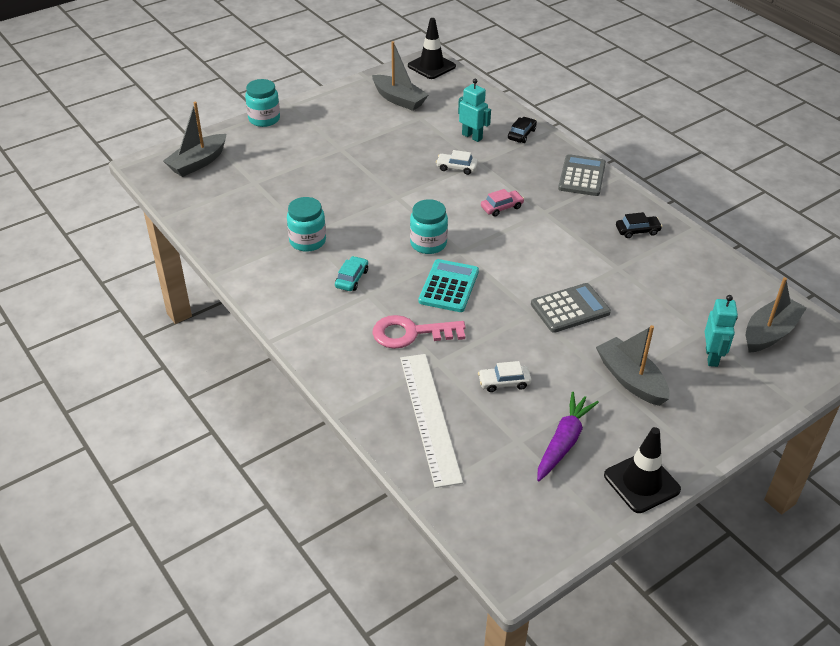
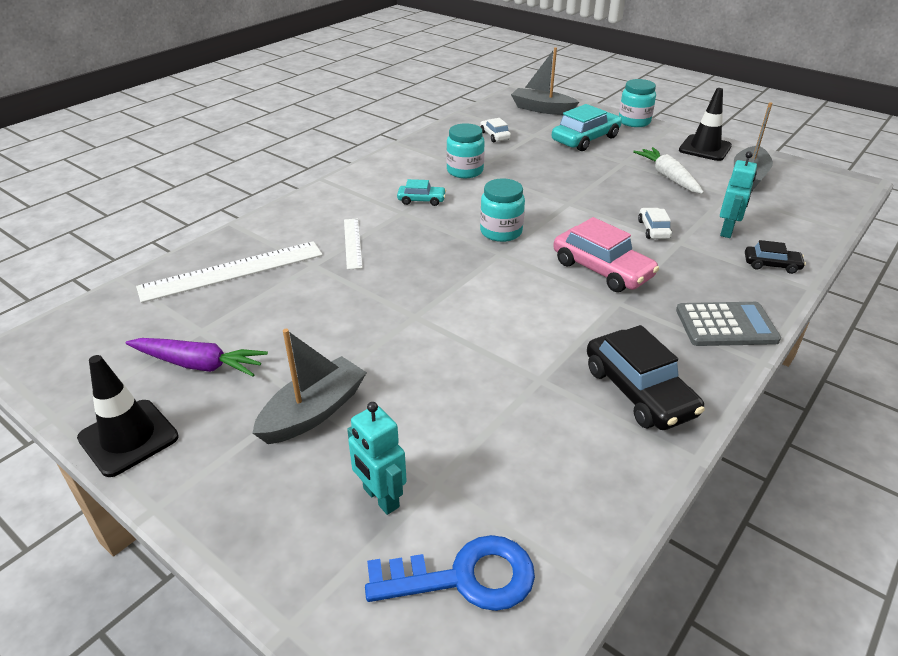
camera: 75 degrees right, 5 degrees down
pink key [372,315,466,349] -> white ruler [344,218,363,270]
black traffic cone [408,18,456,79] -> black traffic cone moved to [679,88,732,161]
turquoise calculator [419,259,479,312] -> none
white car [478,361,532,392] -> white car moved to [480,118,511,142]
pink car [481,189,524,216] -> pink car [553,217,659,292], size x1.87
grey calculator [531,283,611,333] -> none
black car [616,212,662,238] -> black car [587,325,705,430], size x1.87
turquoise robot [705,295,738,367] -> turquoise robot turned 60 degrees clockwise [347,402,407,515]
grey boat [746,277,807,353] -> blue key [365,535,535,611]
none -> turquoise car [552,104,622,151]
none -> white carrot [633,147,704,194]

